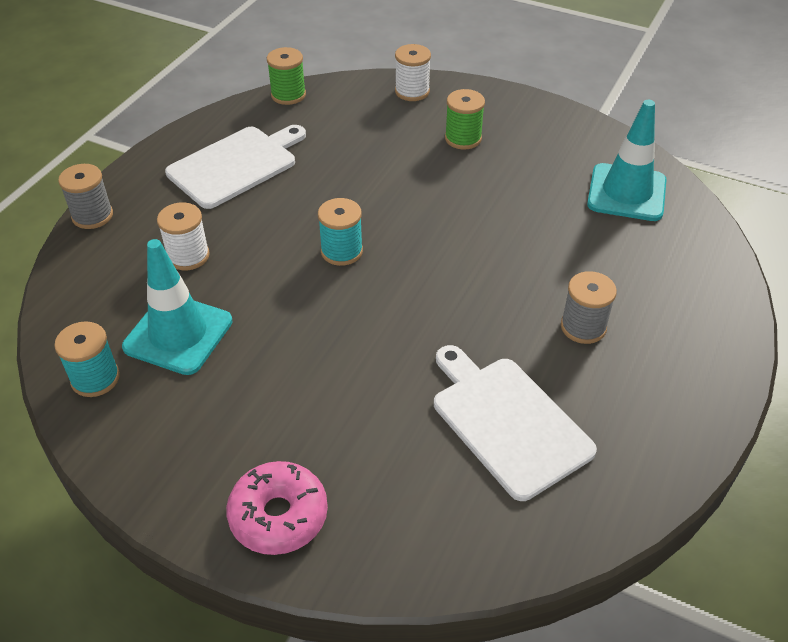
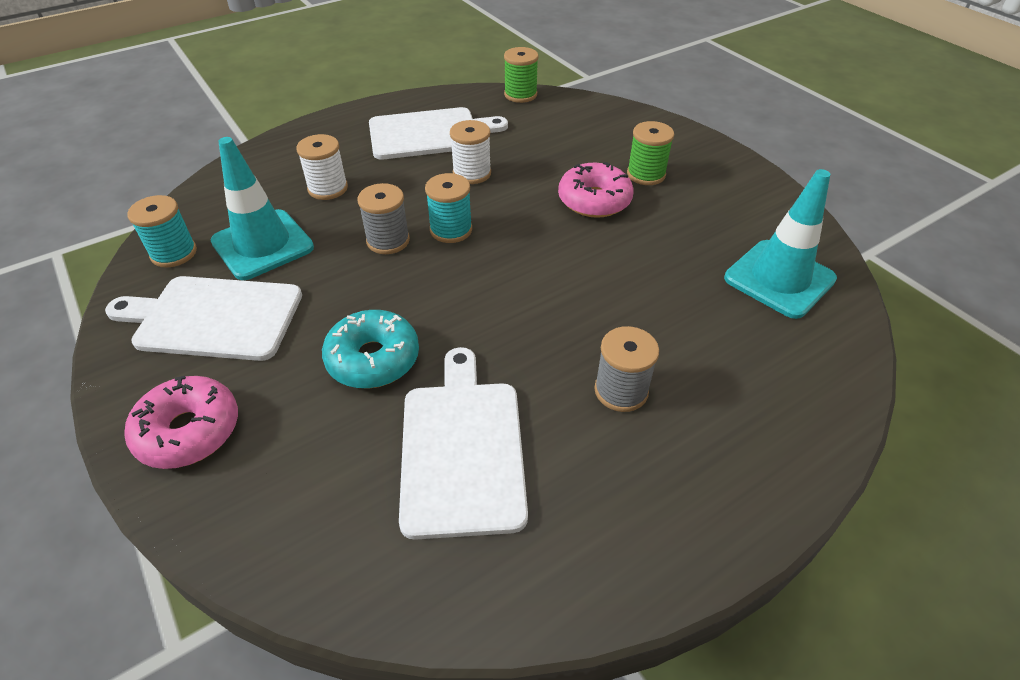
camera: 30 degrees right, 0 degrees up
grey spool [58,164,113,229] -> grey spool moved to [358,183,410,254]
white spool [395,44,431,101] -> white spool moved to [450,120,491,184]
none -> white cutting board [105,276,302,361]
none -> turquoise donut [322,310,419,388]
none -> pink donut [558,162,634,218]

